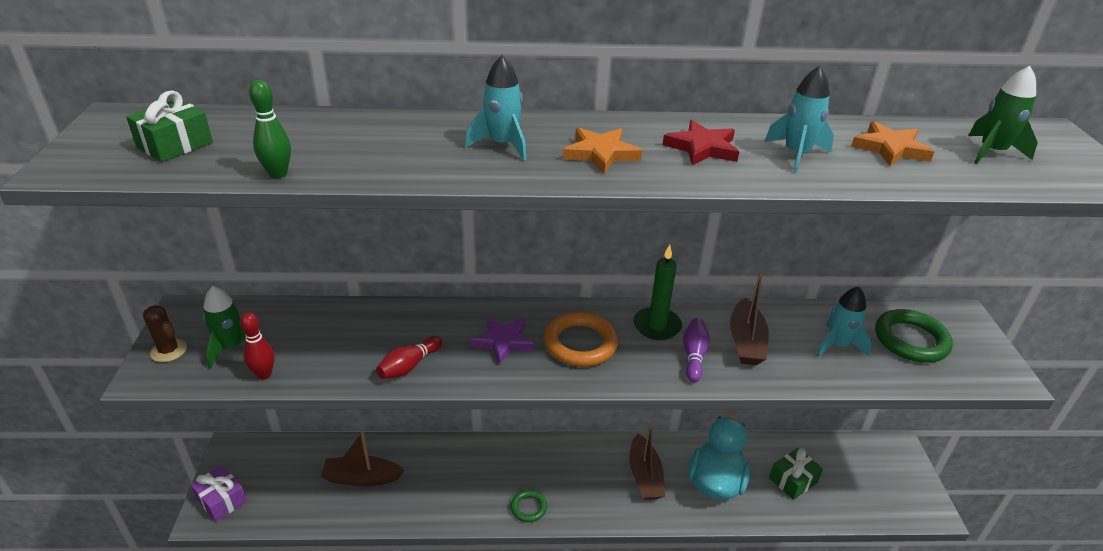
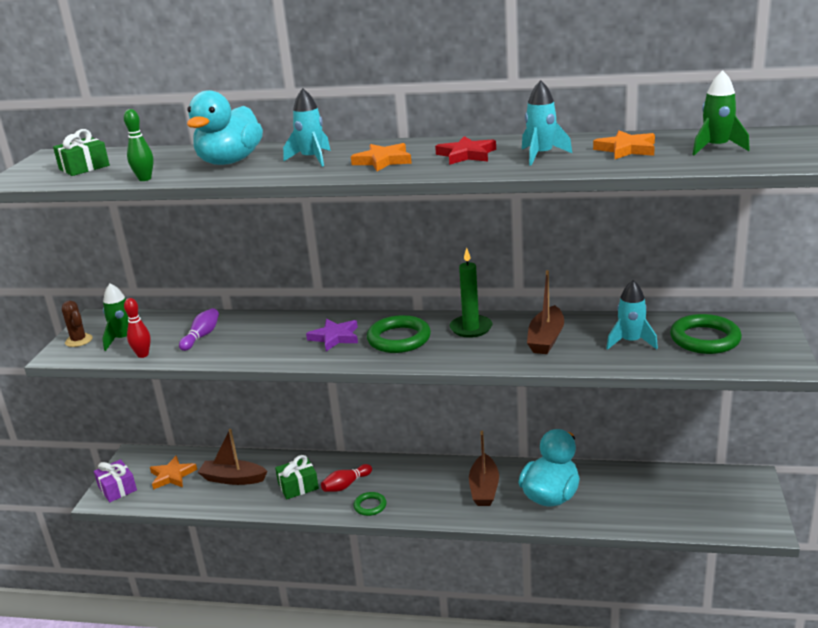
camera: 15 degrees right, 10 degrees down
red bowling pin [376,336,442,379] -> red bowling pin moved to [321,464,372,492]
orange ring [544,312,618,367] -> green ring [367,315,431,353]
purple bowling pin [683,318,710,382] -> purple bowling pin moved to [179,308,219,351]
green gift [769,448,823,500] -> green gift moved to [275,455,319,499]
none -> orange star [150,455,197,490]
none -> turquoise duck [187,90,263,165]

